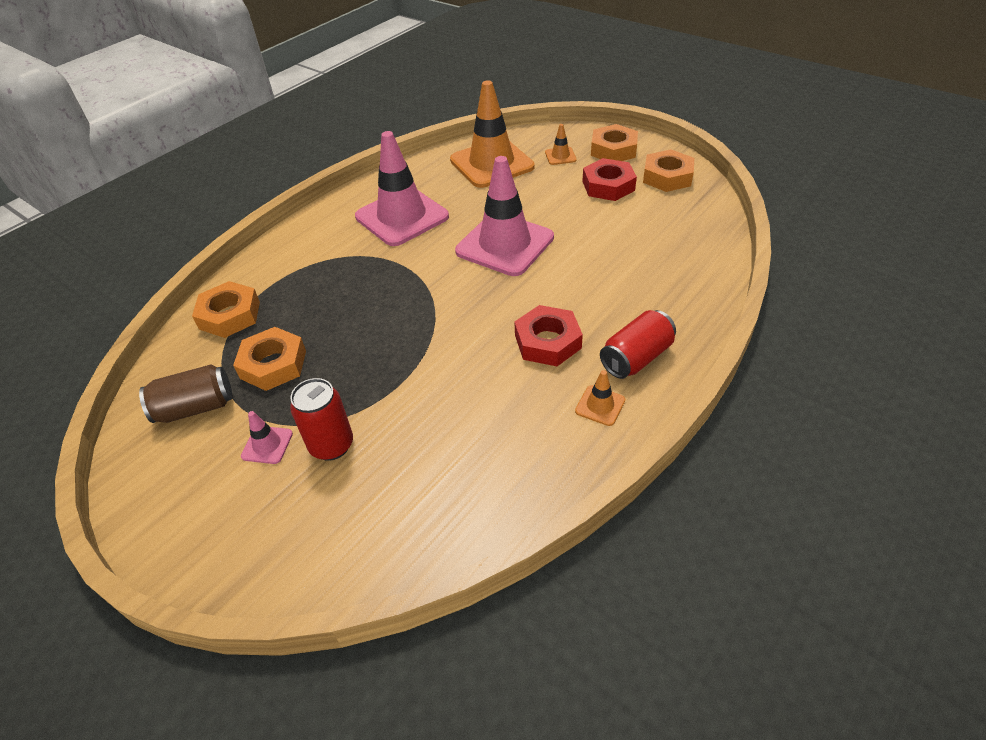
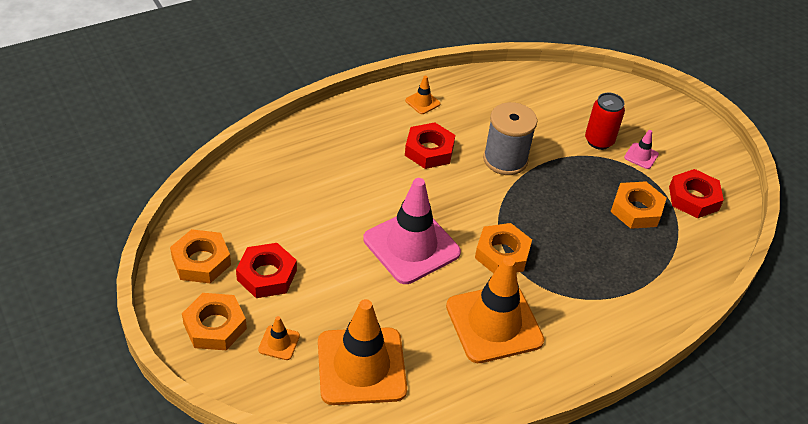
camera: 165 degrees left, 0 degrees up
brown can [139,365,232,423] -> red nut [669,169,724,218]
orange nut [192,281,260,338] -> orange nut moved to [475,223,532,274]
pink traffic cone [355,131,449,246] -> orange traffic cone [446,257,544,363]
red can [600,310,676,379] -> none
none -> grey spool [483,102,537,175]

